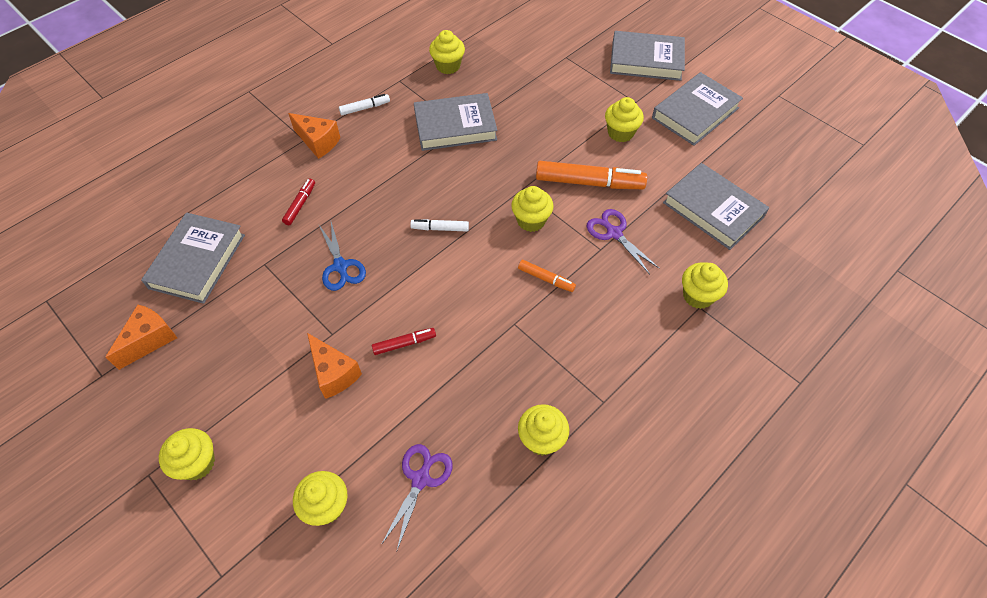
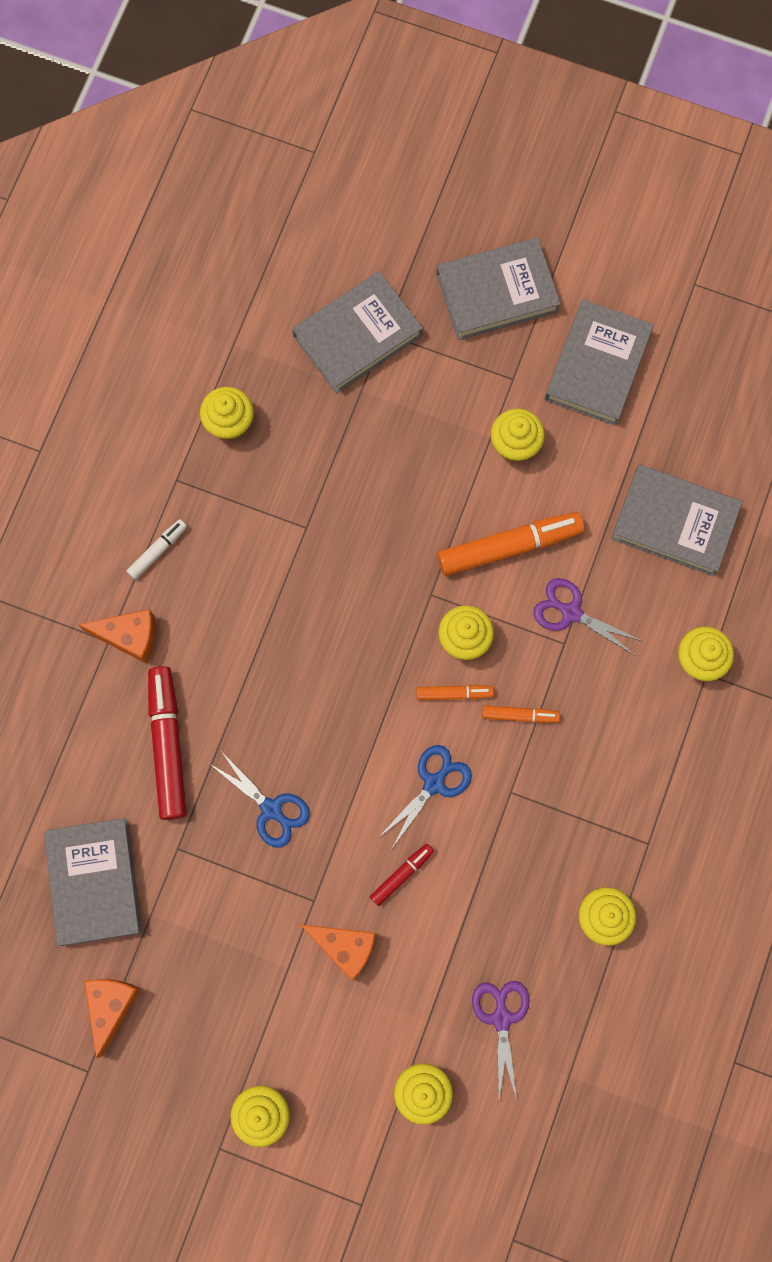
camera: 25 degrees left, 20 degrees up
red marker [282,178,315,225] -> red marker [148,666,187,820], size x1.97
white marker [410,219,469,232] -> none
grey book [414,93,497,151] -> grey book moved to [292,271,423,394]
none -> blue scissors [378,745,472,848]
none -> orange marker [416,685,494,700]

